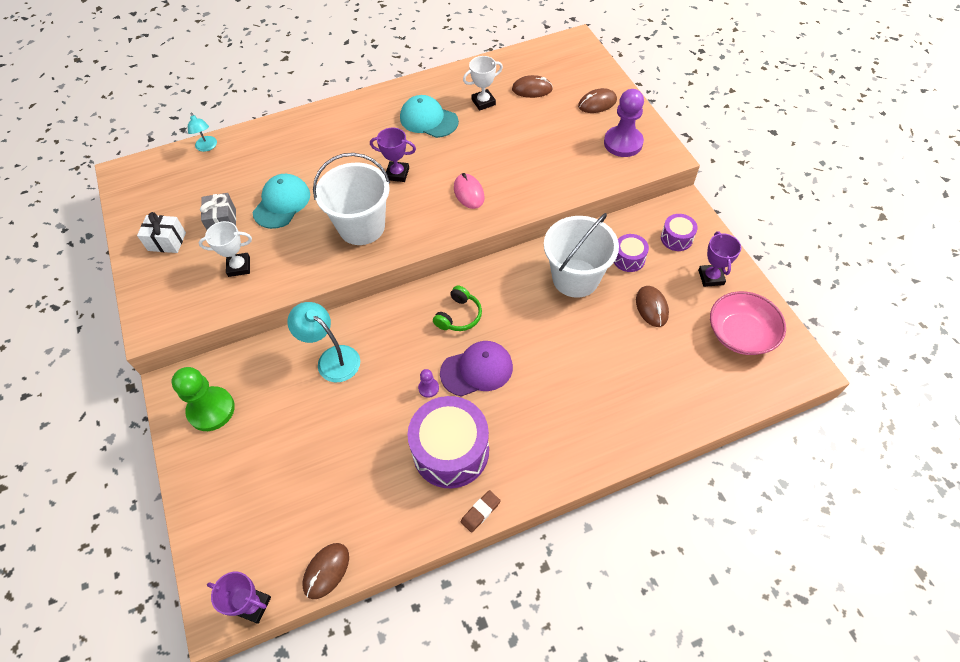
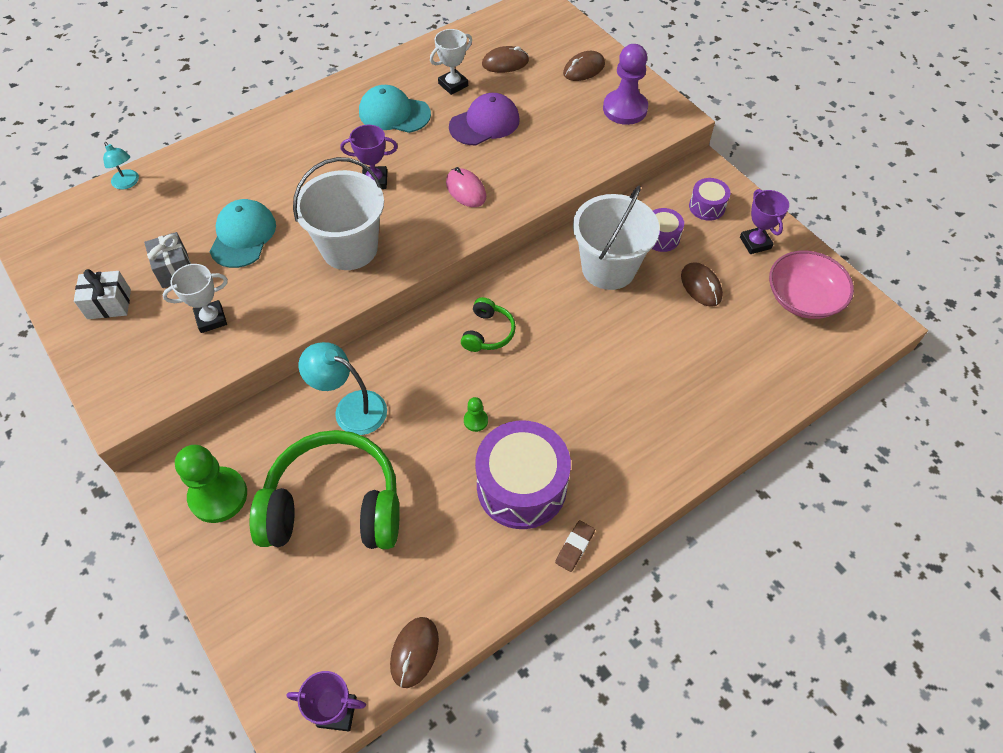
camera: 15 degrees left, 0 degrees up
purple pawn [418,369,439,398] -> green pawn [464,397,488,432]
purple cap [440,341,513,397] -> purple cap moved to [449,93,520,145]
none -> green headphones [249,430,400,549]

